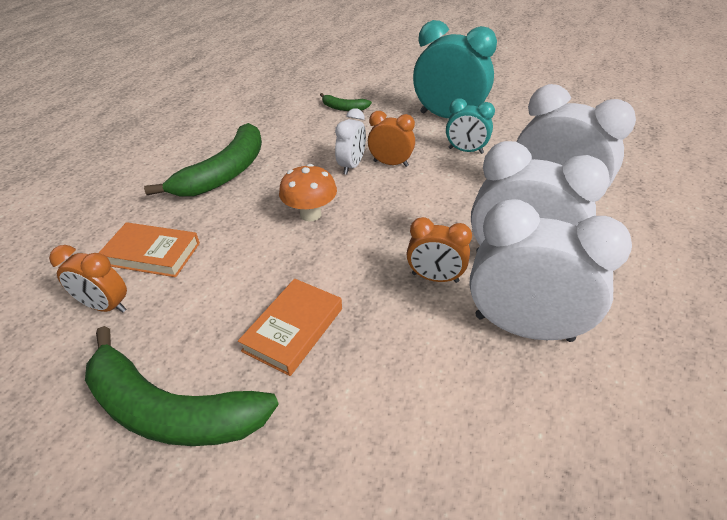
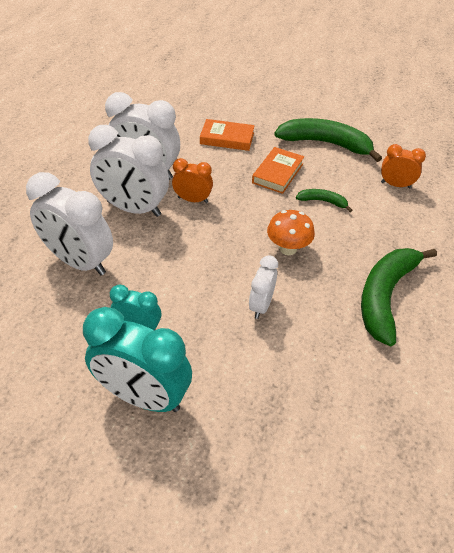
camera: 175 degrees right, 5 degrees up
orange book [99,222,200,277] -> orange book moved to [200,119,255,151]
green banana [320,93,372,111] -> green banana moved to [296,189,352,212]
orange clock [368,111,415,167] -> none

